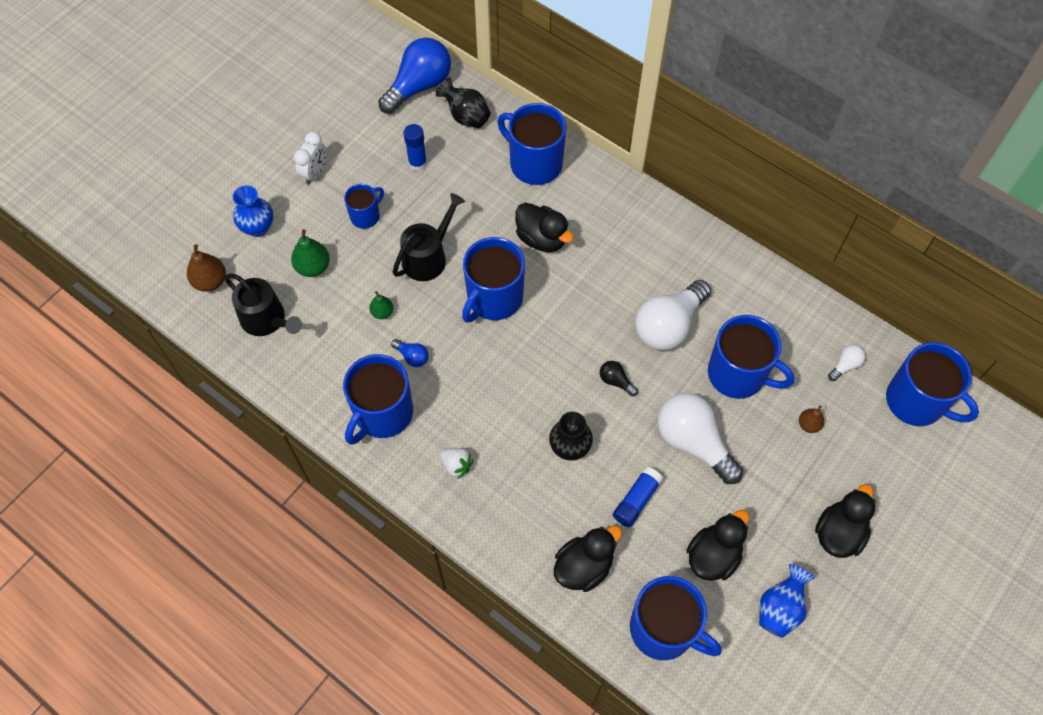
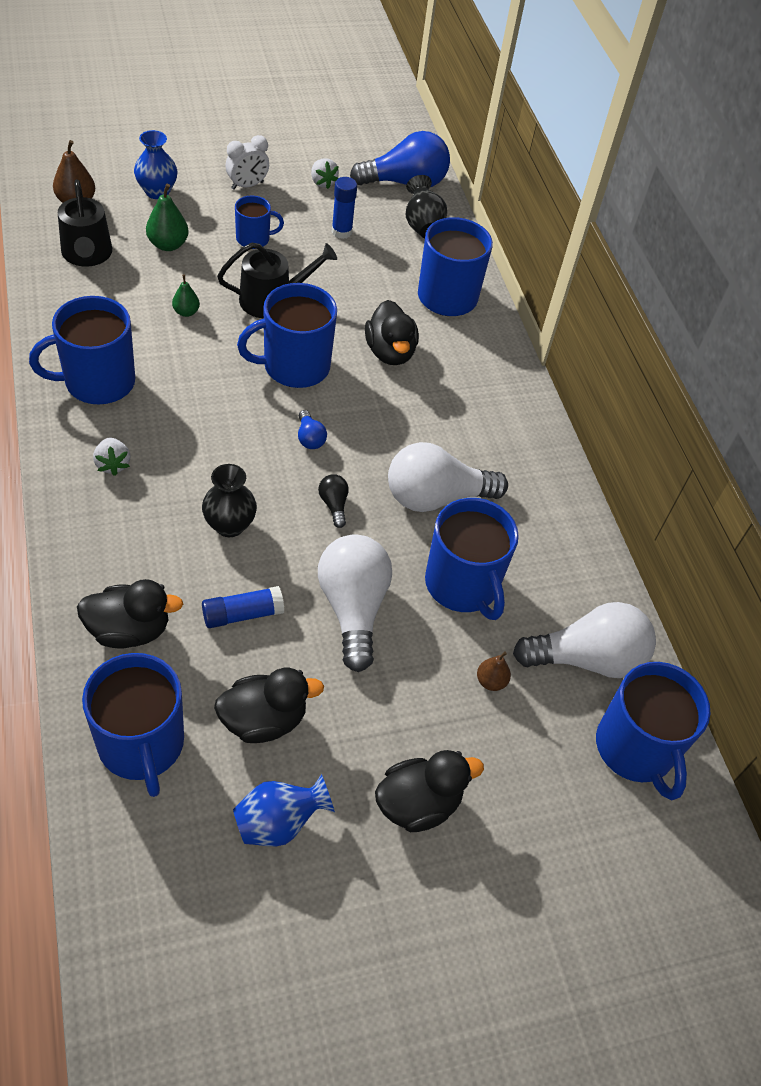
camera: 30 degrees right, 10 degrees down
blue light bulb [391,339,429,367] -> blue light bulb moved to [298,410,327,449]
white light bulb [828,345,866,381] -> white light bulb [513,602,656,678], size x2.29
none -> white strawberry [311,158,339,189]

